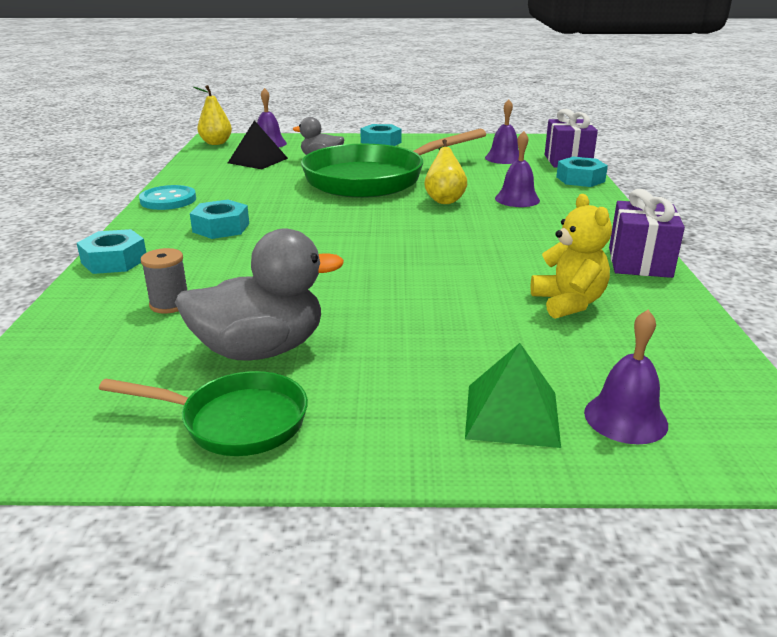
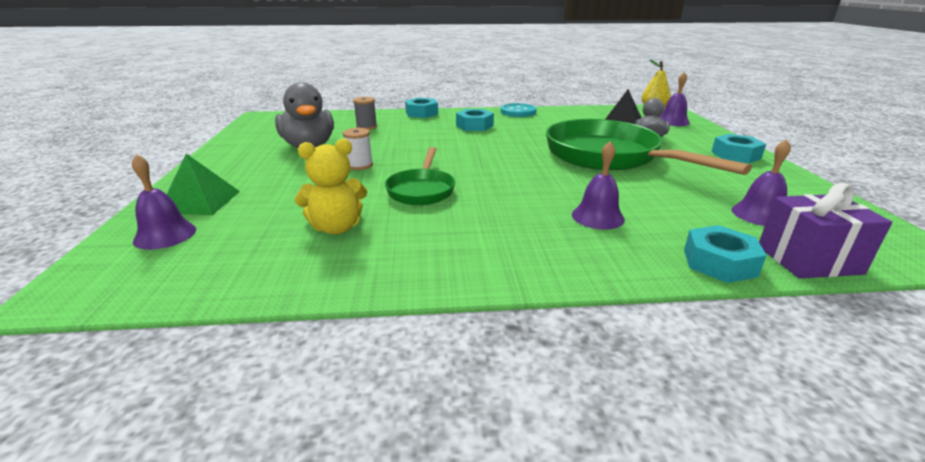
camera: 85 degrees right, 0 degrees up
green pan [99,371,308,456] -> green pan moved to [385,147,455,205]
yellow pear [424,139,467,204] -> none
purple gift [609,189,685,278] -> none
none -> white spool [343,128,373,170]

